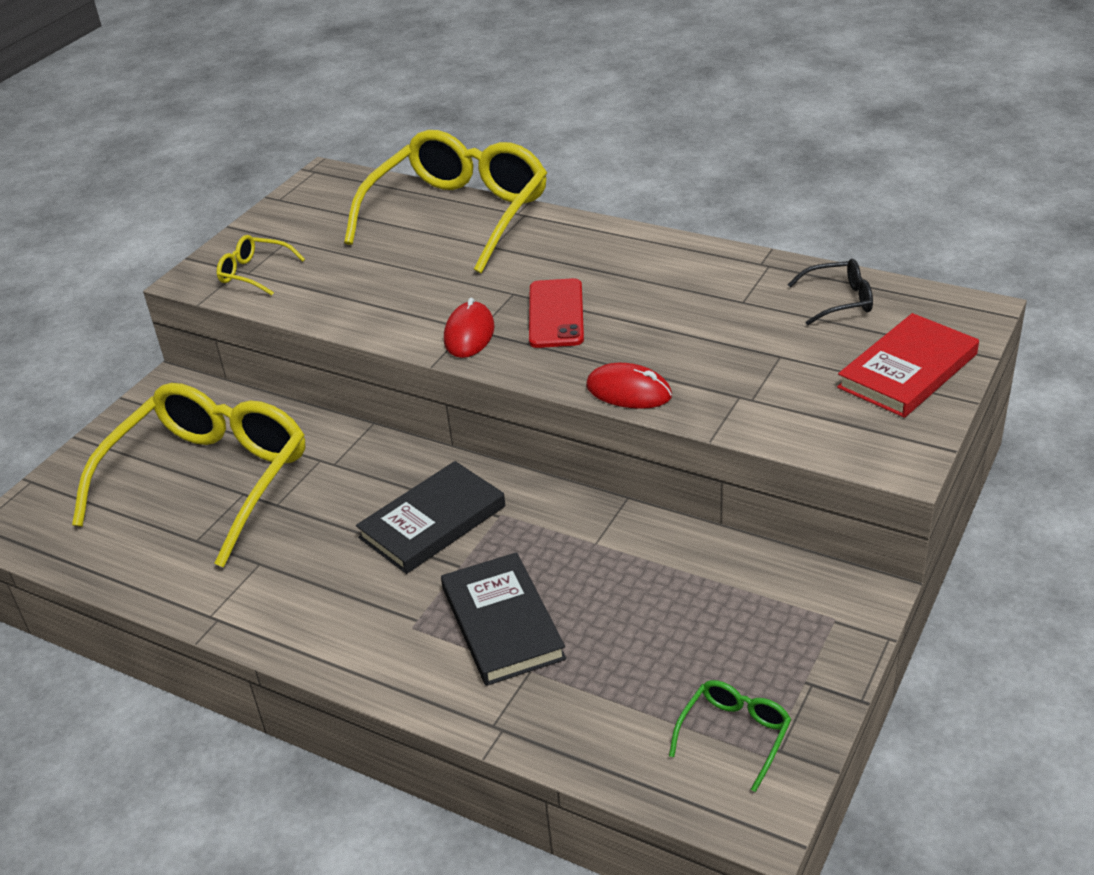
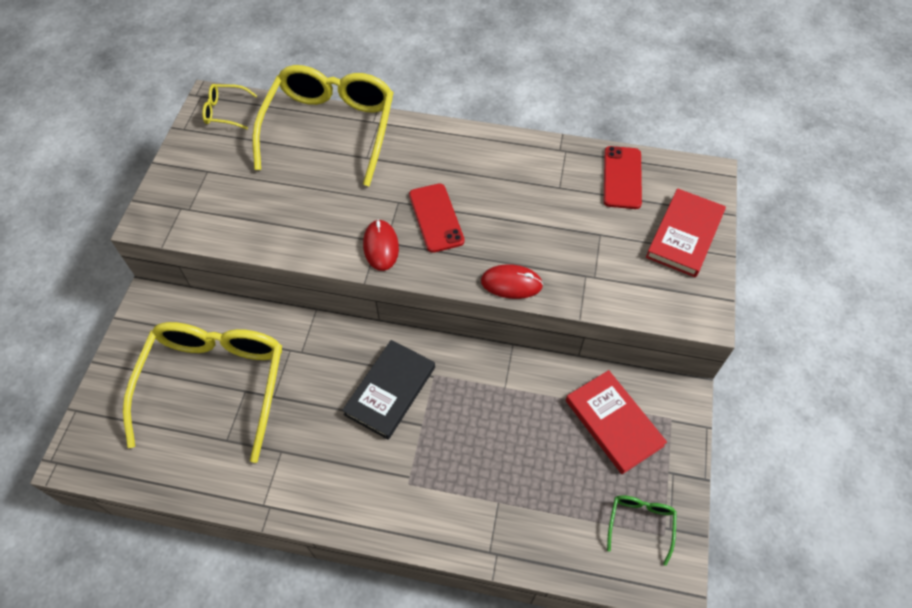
camera: 20 degrees left, 20 degrees up
yellow glasses [217,235,305,296] -> yellow glasses moved to [202,84,257,130]
black book [441,552,566,686] -> none
black glasses [788,259,873,325] -> red phone [604,146,642,209]
none -> red book [566,370,667,474]

